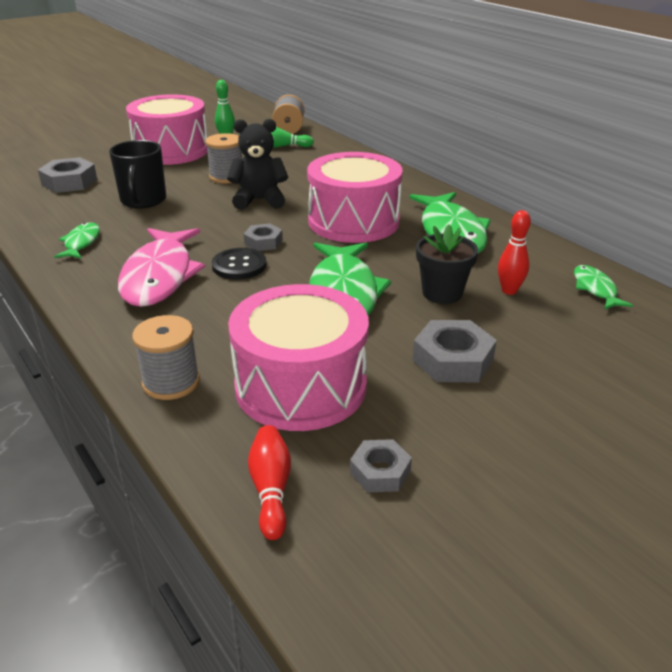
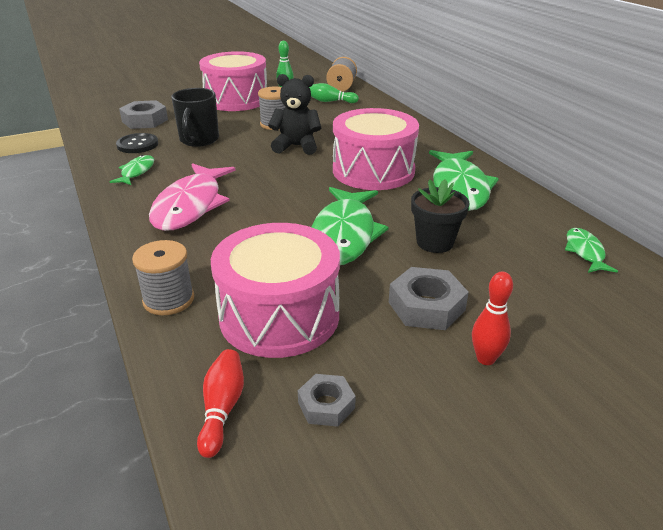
camera: 10 degrees right, 0 degrees up
black button [212,248,267,280] -> black button moved to [116,133,158,153]
grey nut [244,223,283,251] -> none
red bowling pin [498,210,531,295] -> red bowling pin moved to [472,272,513,365]

